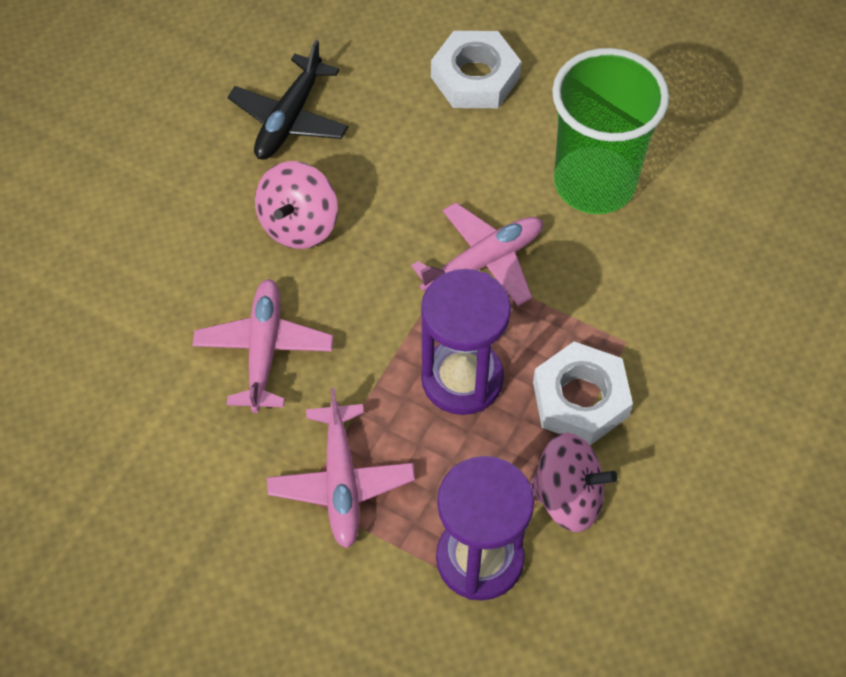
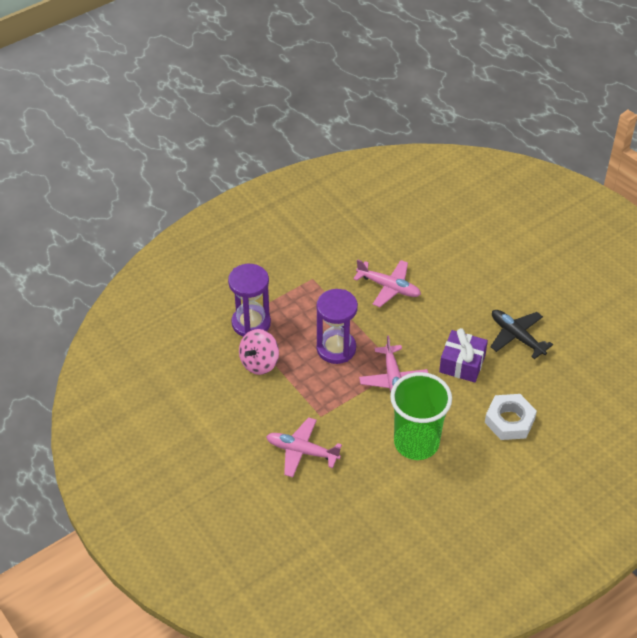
camera: 115 degrees right, 10 degrees down
pink spinning top [255,161,338,249] -> none
pink plane [267,388,415,548] -> pink plane moved to [266,417,342,477]
white nut [533,341,633,445] -> none
none -> purple gift [439,328,488,382]

